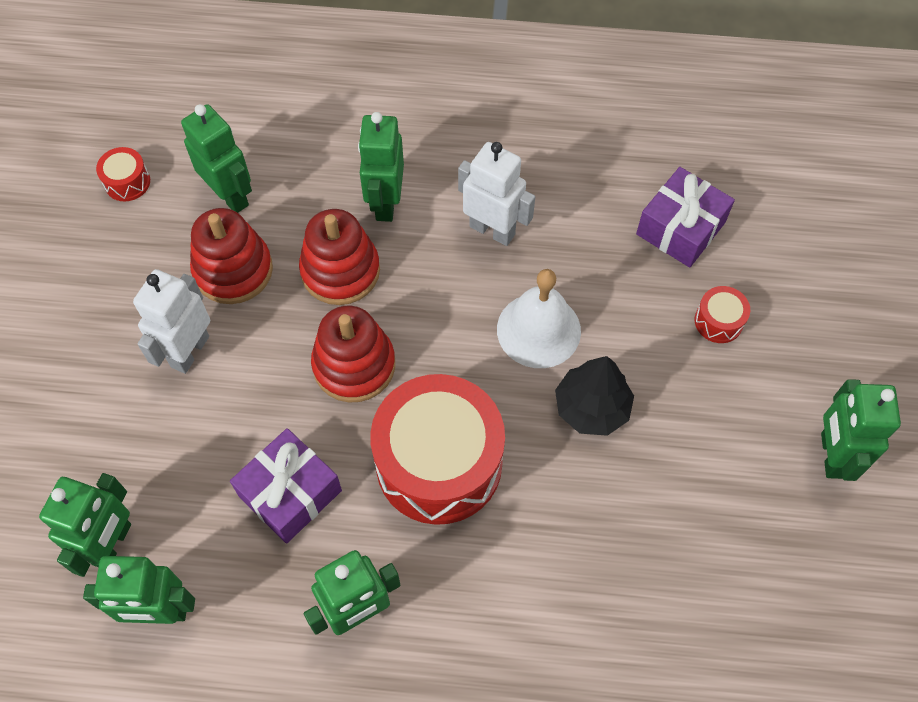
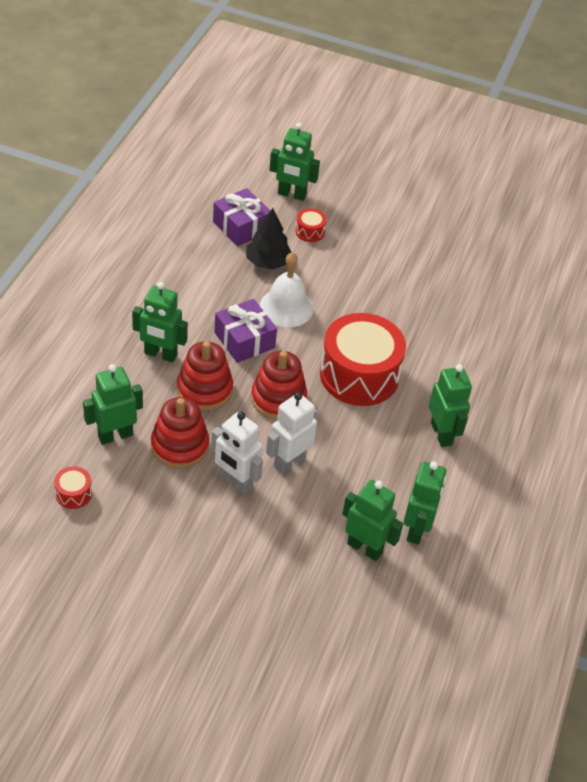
camera: 80 degrees left, 15 degrees down
purple gift [230,428,342,543] -> purple gift moved to [214,299,277,363]
white robot [458,142,535,246] -> white robot moved to [266,392,317,474]
black tree [555,356,634,436] -> black tree moved to [246,208,292,269]
green robot [821,379,901,481] -> green robot moved to [269,123,320,201]

